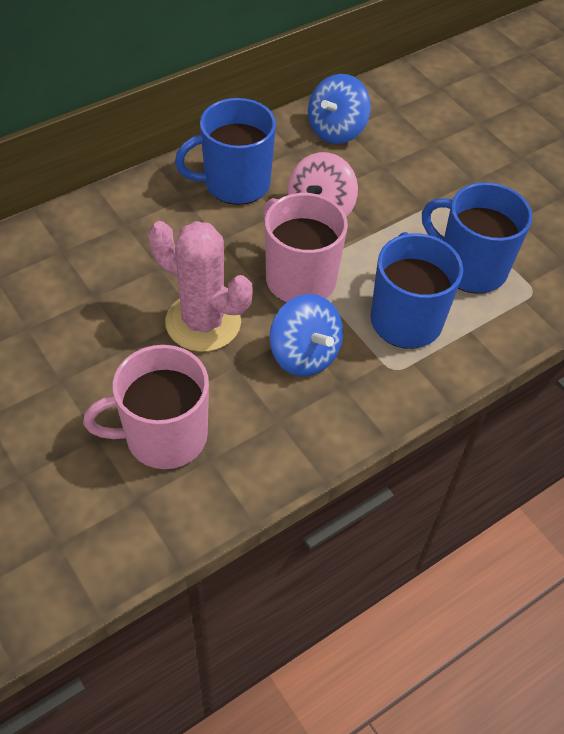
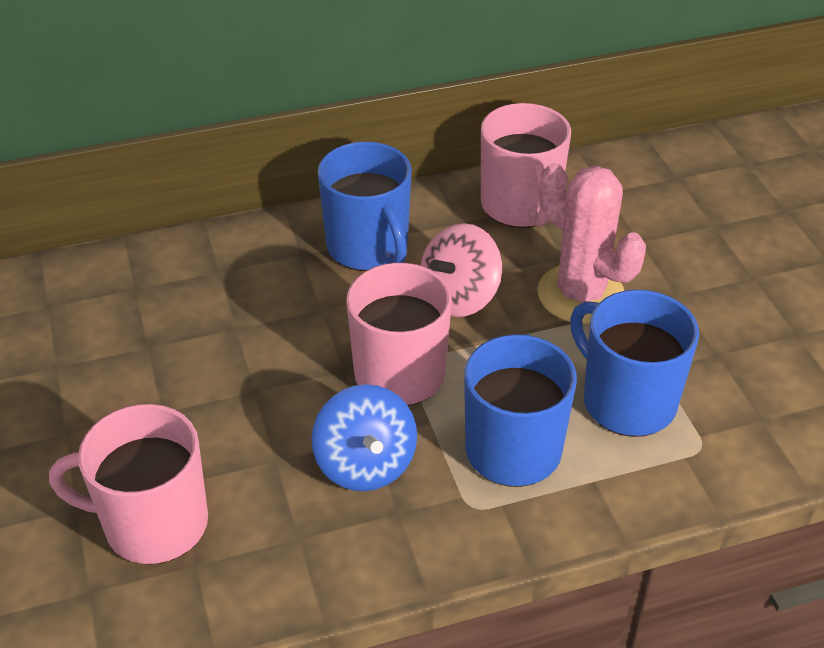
camera: 20 degrees right, 10 degrees down
pink cactus [149,221,253,352] -> pink cactus moved to [537,163,646,324]
blue mug [175,98,276,205] -> blue mug turned 120 degrees counterclockwise [318,142,412,271]
blue spinning top [308,74,371,144] -> pink mug [481,103,571,228]

